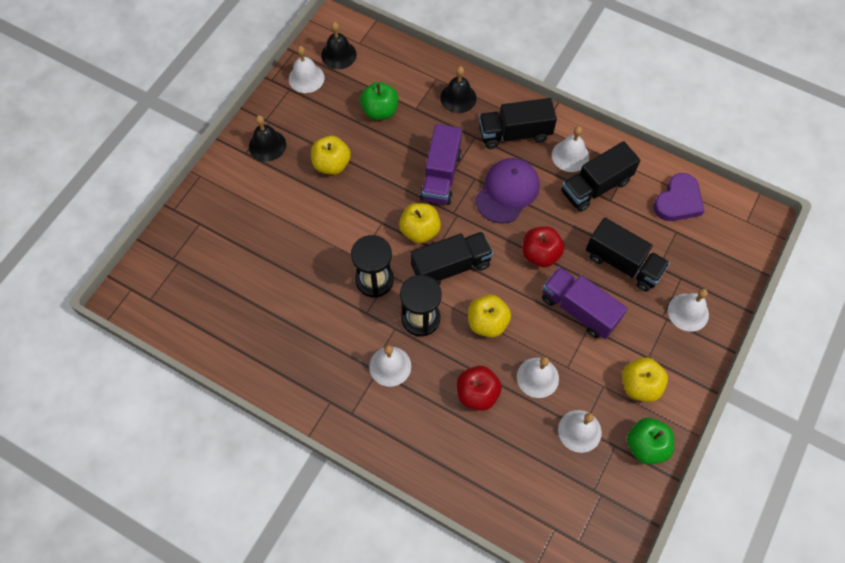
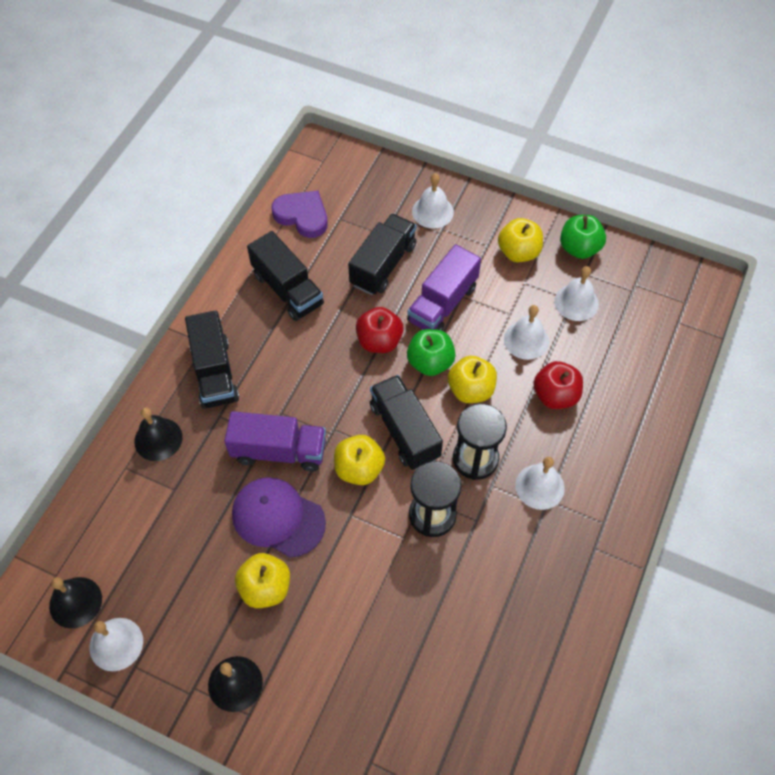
camera: 95 degrees left, 5 degrees down
green apple [360,82,398,120] -> green apple moved to [407,329,456,376]
purple cap [475,158,540,223] -> purple cap moved to [232,477,326,558]
white bell [552,126,589,172] -> none

